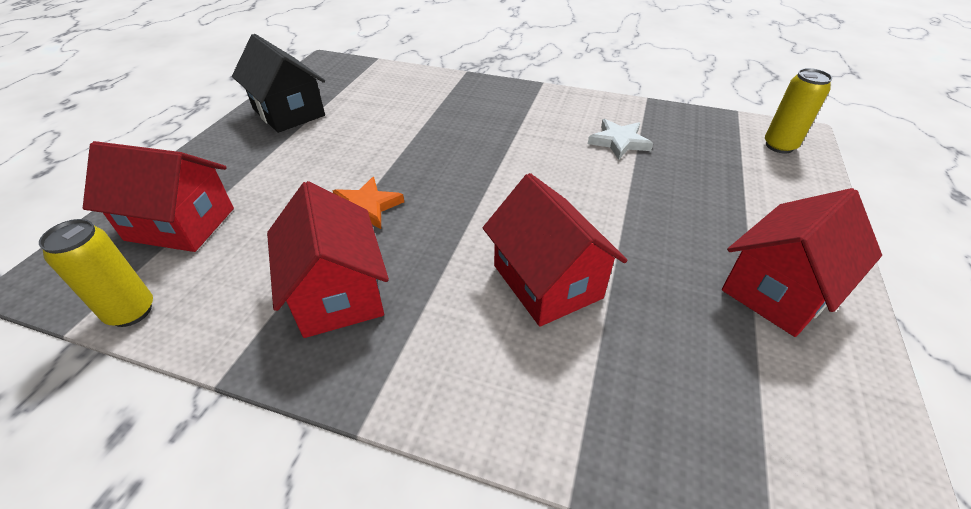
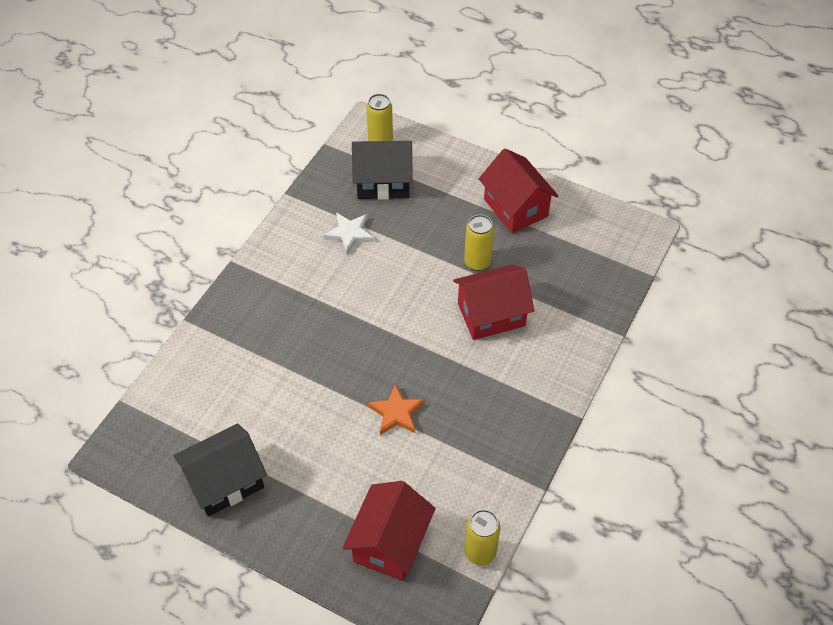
camera: 80 degrees left, 10 degrees up
red house [267,181,389,338] -> none
none -> black house [352,141,413,200]
none -> yellow can [464,215,494,271]

